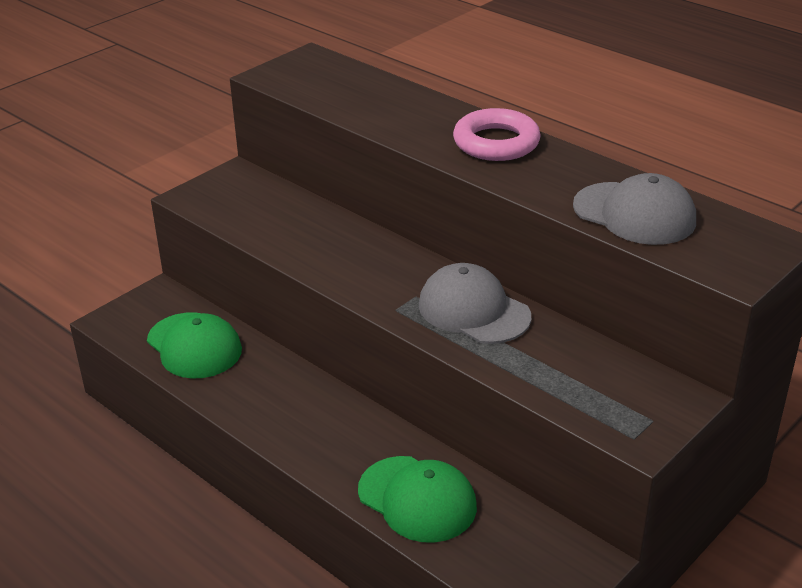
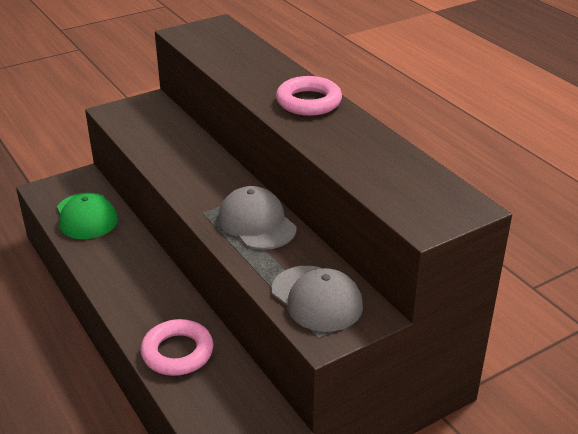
camera: 15 degrees right, 0 degrees up
green cap [358,456,477,543] -> pink ring [141,319,213,376]
grey cap [573,173,696,245] -> grey cap moved to [272,266,363,332]

